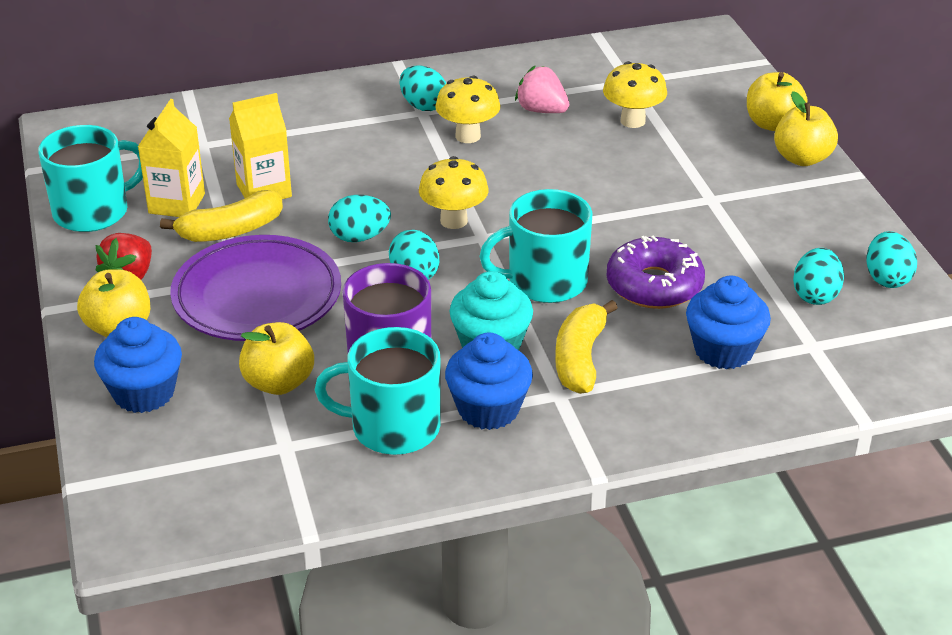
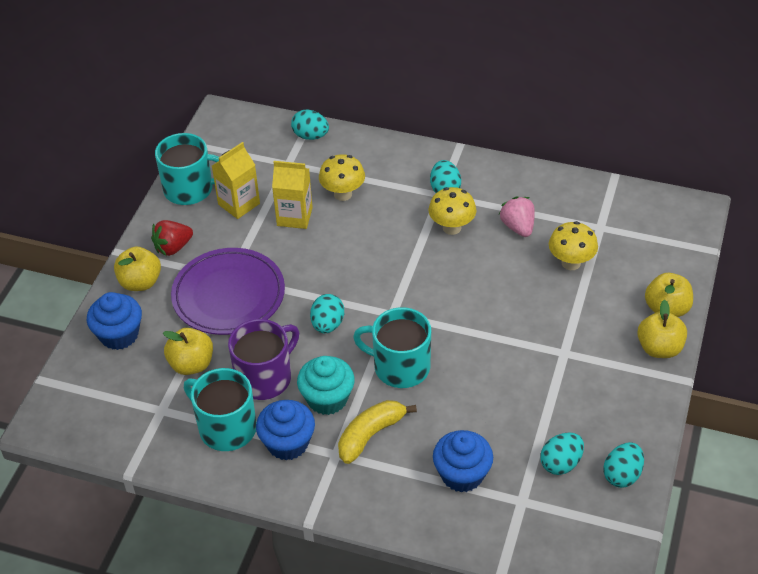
camera: 35 degrees right, 10 degrees up
yellow banana [160,190,283,242] -> none
turquoise egg [328,195,391,242] -> turquoise egg moved to [291,110,329,140]
yellow mushroom [419,156,489,229] -> yellow mushroom moved to [319,154,365,201]
purple donut [607,236,705,309] -> none

